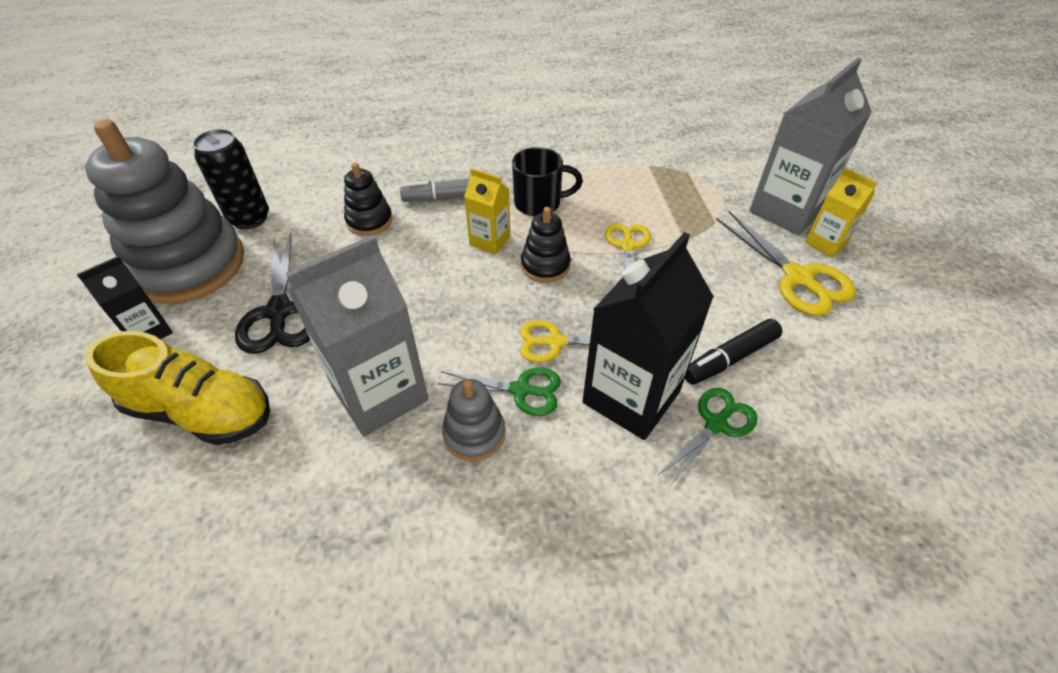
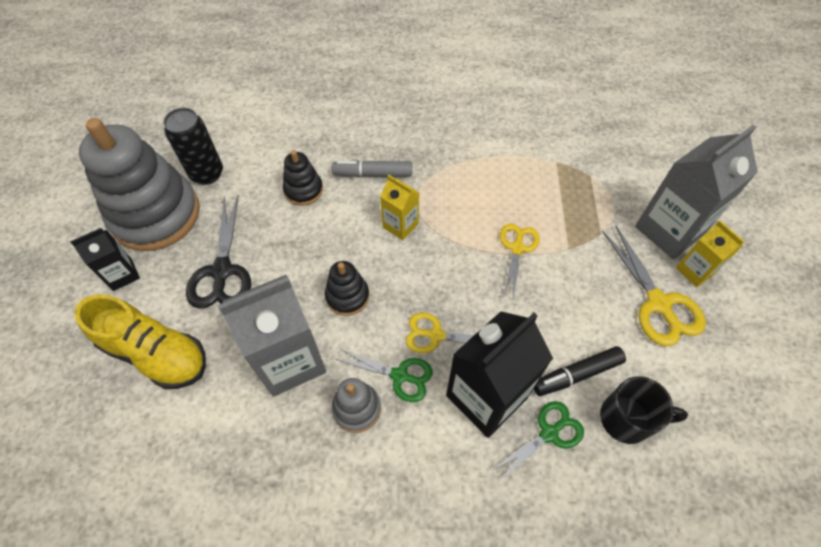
camera: 10 degrees right, 10 degrees up
black mug [512,147,583,216] -> black mug moved to [600,376,688,444]
black stacking toy [521,207,571,283] -> black stacking toy moved to [325,261,369,316]

